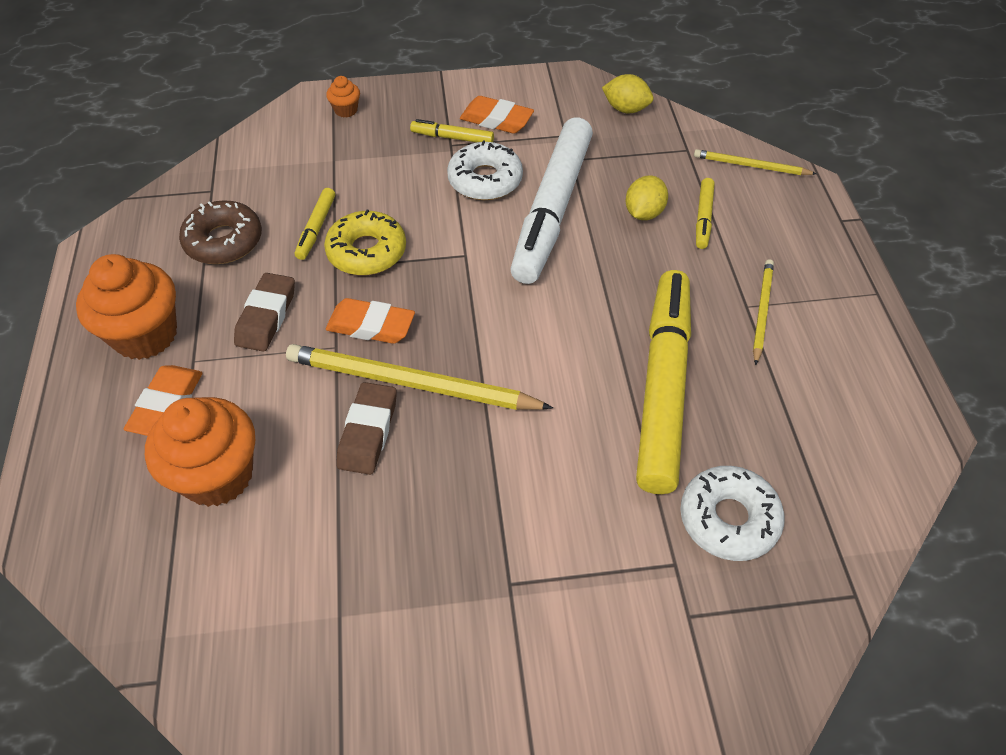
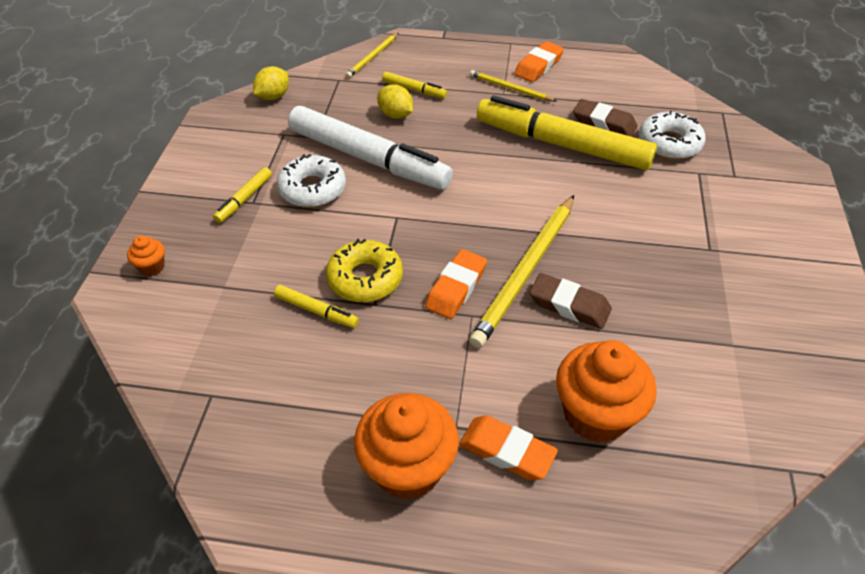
camera: 75 degrees left, 5 degrees down
brown donut [179,200,262,264] -> none
brown eraser [234,273,295,352] -> brown eraser moved to [573,99,637,136]
orange eraser [460,96,534,134] -> orange eraser moved to [514,41,564,82]

